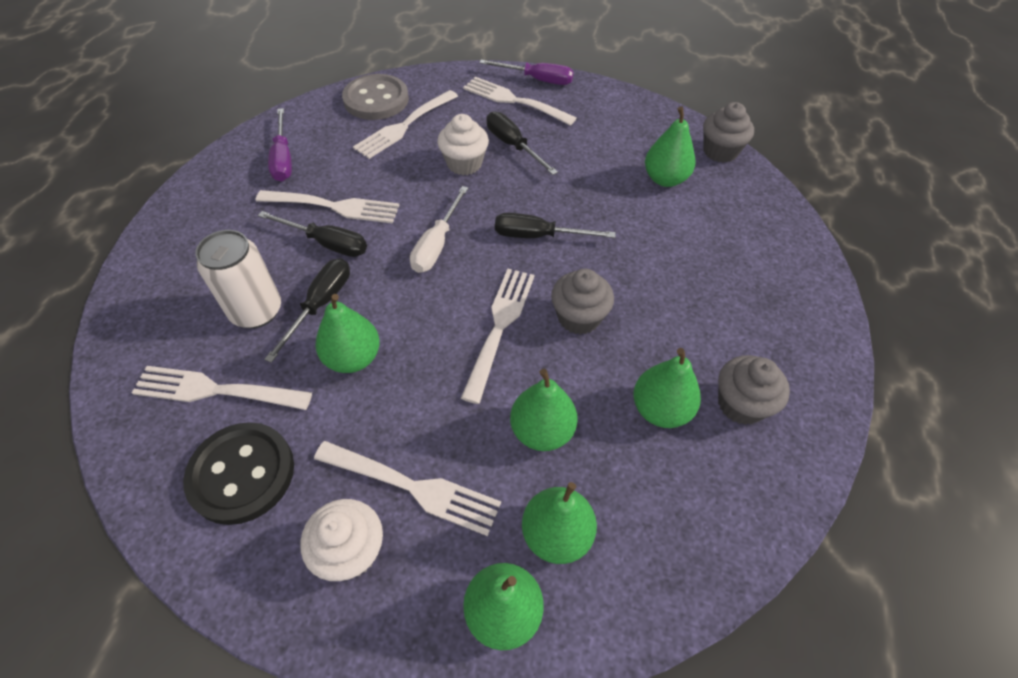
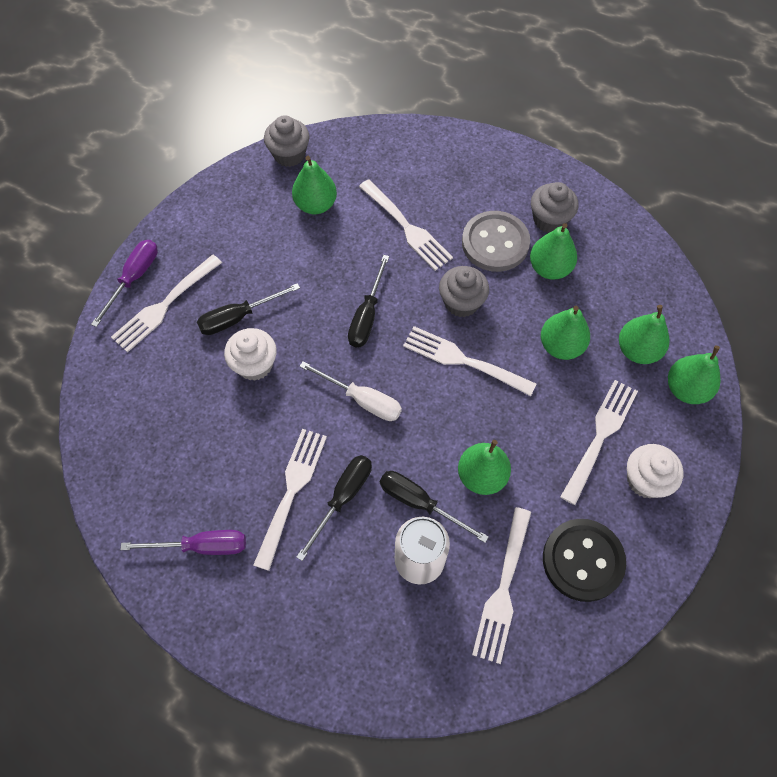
camera: 80 degrees left, 10 degrees up
grey button [342,74,409,120] -> grey button moved to [462,211,530,272]
white fork [353,90,458,159] -> white fork moved to [359,179,453,271]

